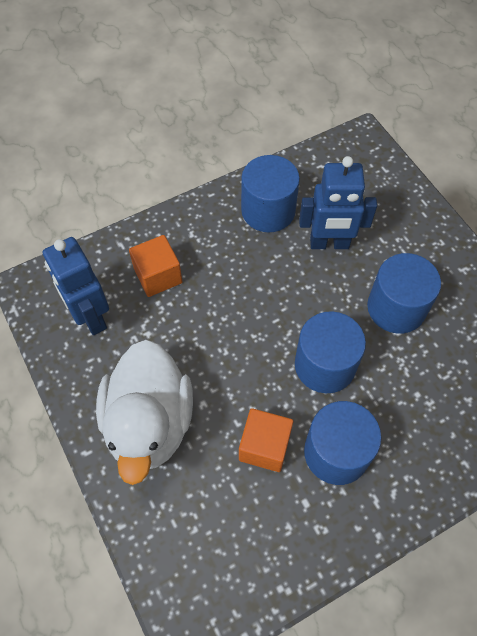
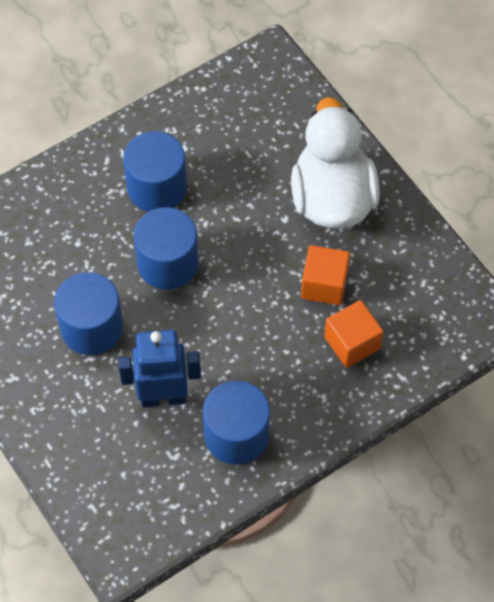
camera: 175 degrees right, 0 degrees up
blue robot [43,237,109,335] -> none
orange cube [239,408,293,472] -> orange cube moved to [301,245,350,305]

